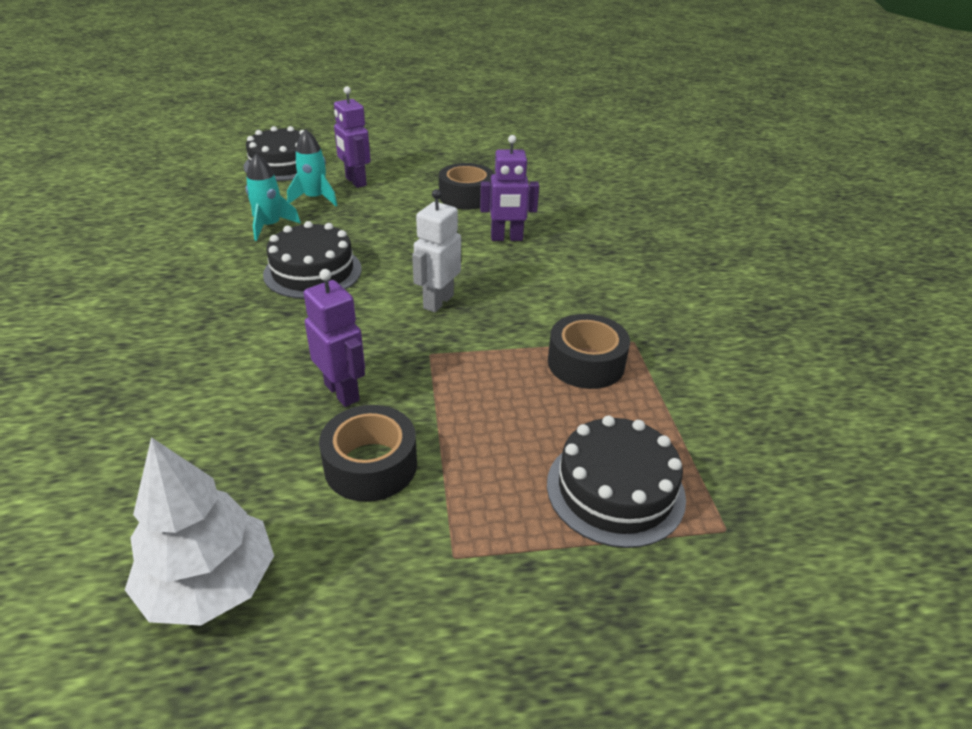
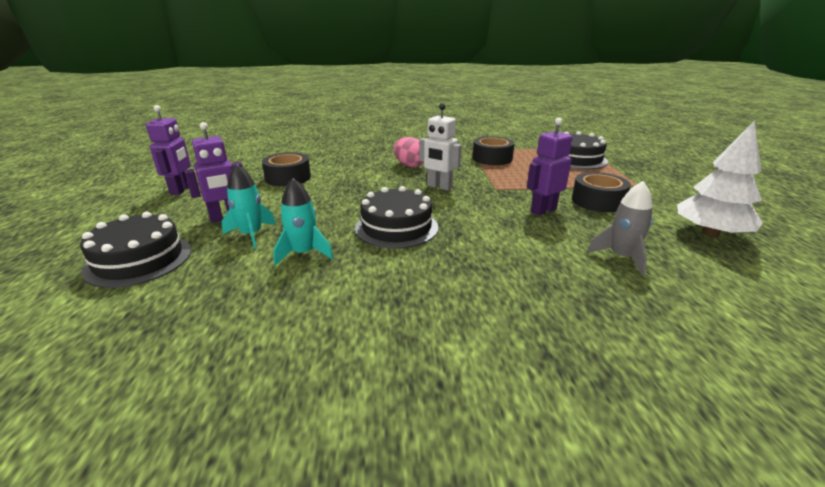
camera: 85 degrees left, 10 degrees down
purple robot [480,135,539,241] -> purple robot moved to [146,105,191,195]
none -> pink egg [394,137,424,167]
none -> grey rocket [587,181,653,275]

